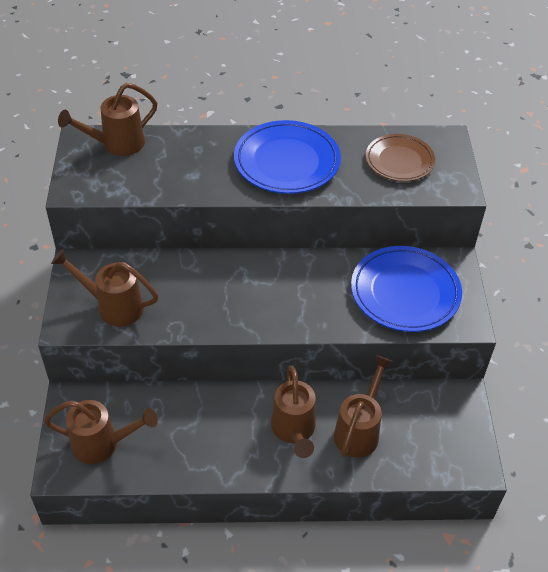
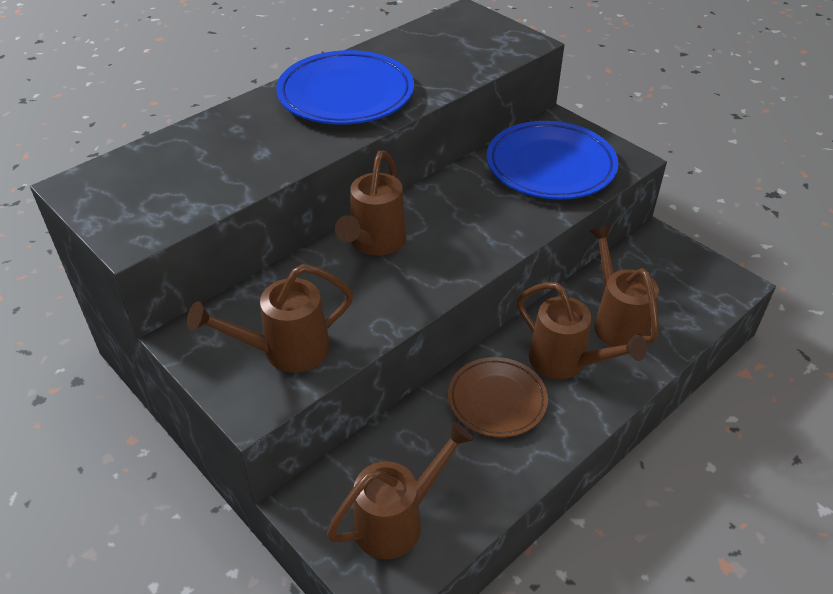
camera: 40 degrees left, 5 degrees down
brown watering can [58,83,157,156] -> brown watering can moved to [335,151,406,256]
brown plate [366,134,435,182] -> brown plate moved to [448,357,548,437]

